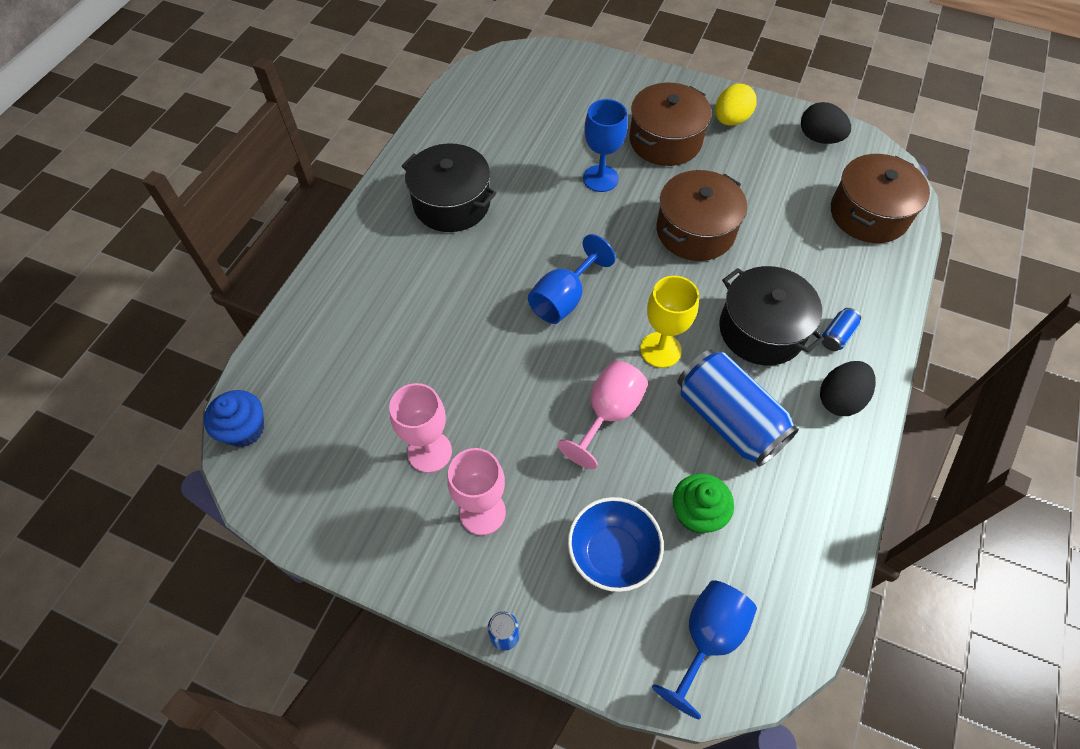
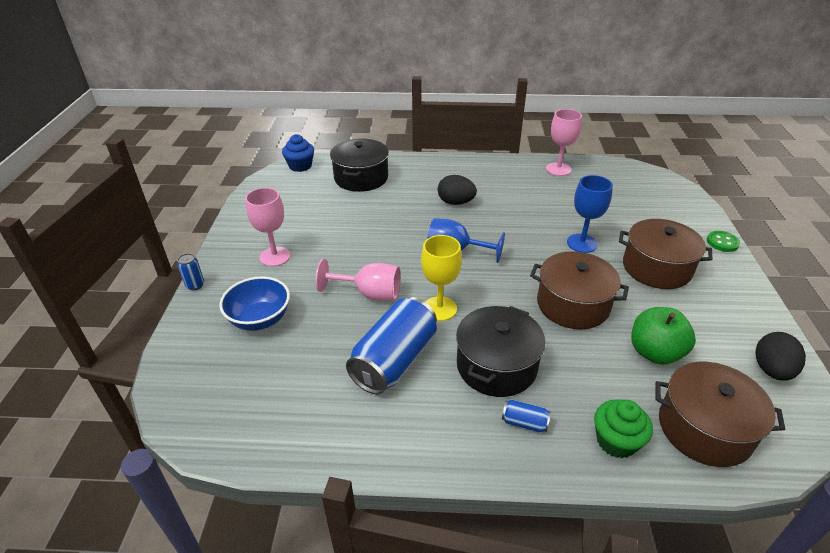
camera: 70 degrees right, 20 degrees down
pink goblet [389,383,452,473] -> pink goblet moved to [546,109,582,176]
black pot [402,143,496,232] -> black pot moved to [330,138,389,192]
blue goblet [652,580,757,719] -> none
green cupcake [673,473,734,533] -> green cupcake moved to [594,399,653,458]
yellow egg [715,84,757,126] -> none
black egg [820,361,876,416] -> black egg moved to [438,175,477,205]
none -> green apple [631,307,696,365]
none -> green button [707,231,740,252]

